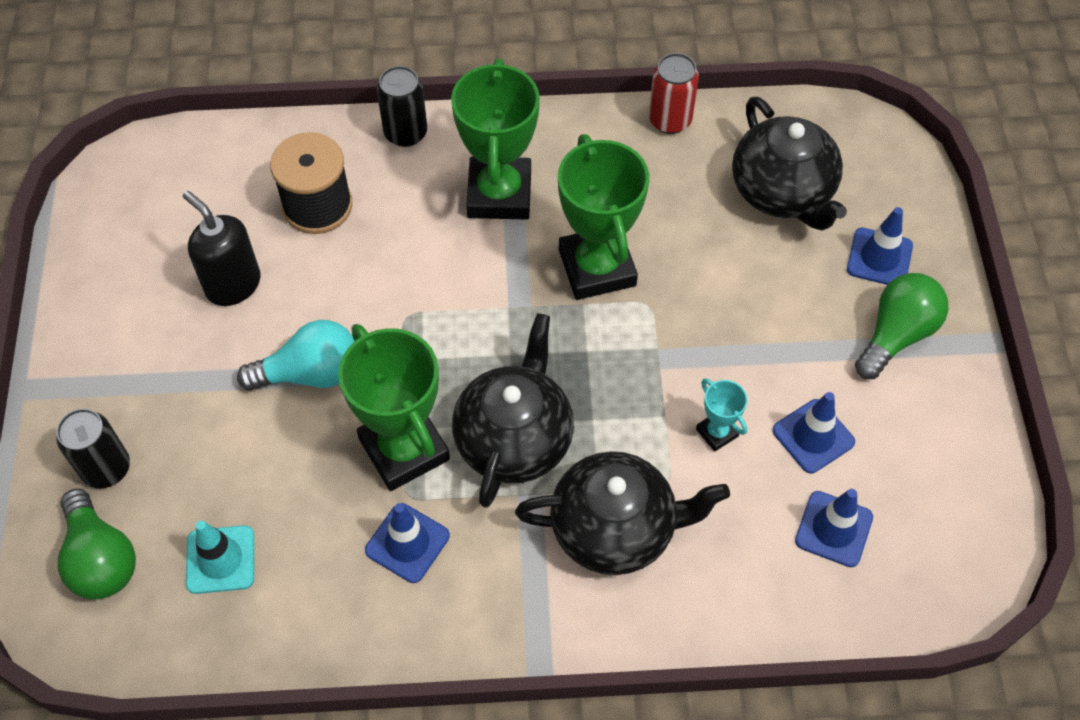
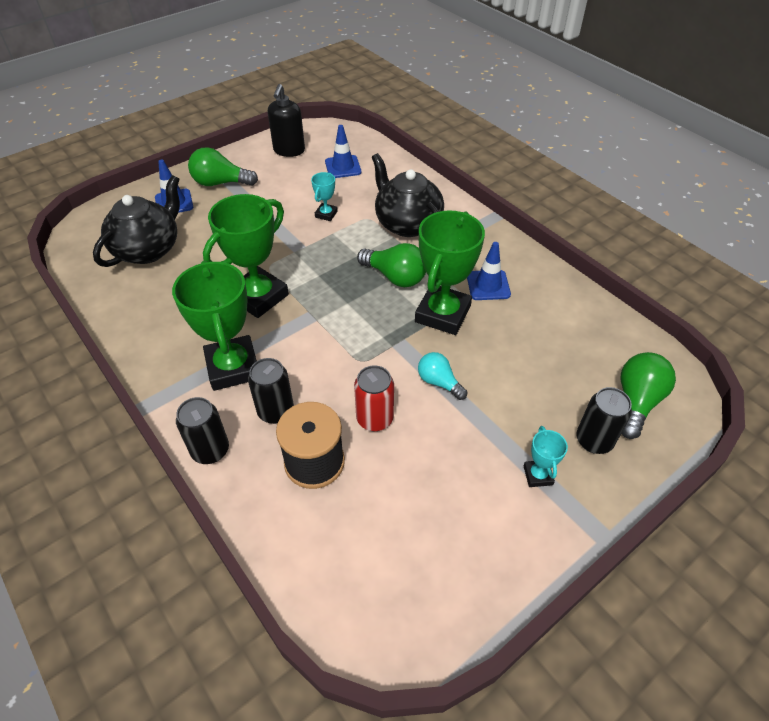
camera: 125 degrees left, 10 degrees down
black soap dispenser [183,191,261,306] -> black soap dispenser moved to [268,84,305,157]
turquoise traffic cone [186,521,254,594] -> none
turquoise light bulb [237,320,355,391] -> turquoise light bulb [418,352,467,400], size x0.65
green trophy [451,58,540,220] -> green trophy turned 75 degrees counterclockwise [172,260,257,391]
black teapot [452,313,574,508] -> green light bulb [357,243,426,287]
red can [649,53,699,134] -> red can moved to [354,365,394,431]
blue traffic cone [772,392,855,473] -> none
none -> black can [248,358,294,424]
none -> turquoise trophy [524,426,568,487]

